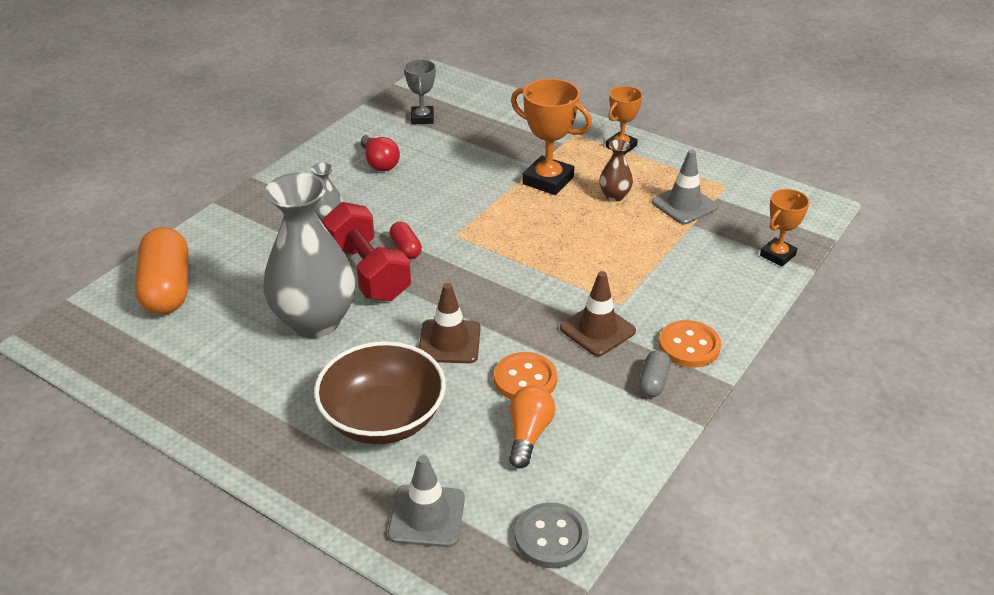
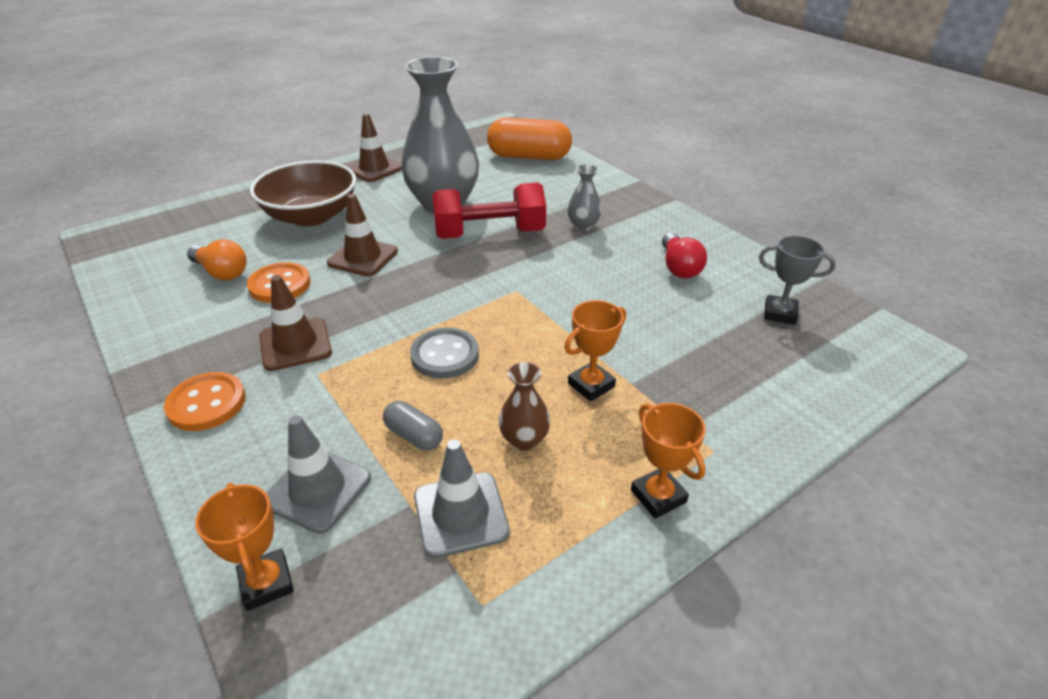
camera: 110 degrees right, 0 degrees up
red light bulb [361,134,400,171] -> red light bulb turned 90 degrees counterclockwise [662,233,707,278]
grey traffic cone [388,455,465,547] -> grey traffic cone moved to [266,415,371,534]
red capsule [389,222,422,259] -> none
orange trophy [511,79,592,195] -> orange trophy [565,300,626,402], size x0.62
grey button [515,502,588,568] -> grey button moved to [410,327,479,379]
grey capsule [638,350,671,397] -> grey capsule moved to [383,401,443,450]
none -> brown traffic cone [346,113,402,182]

